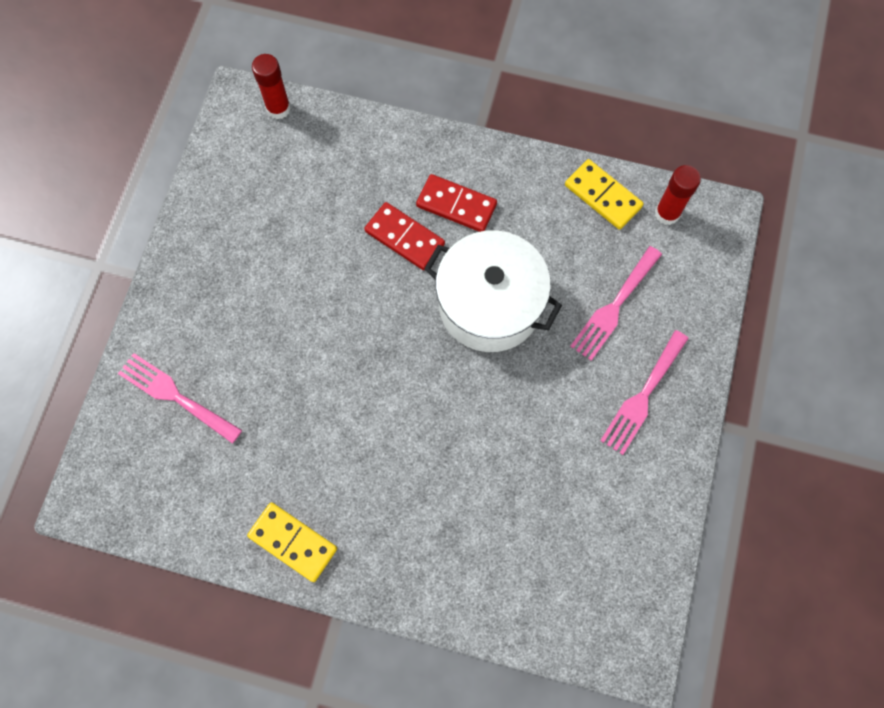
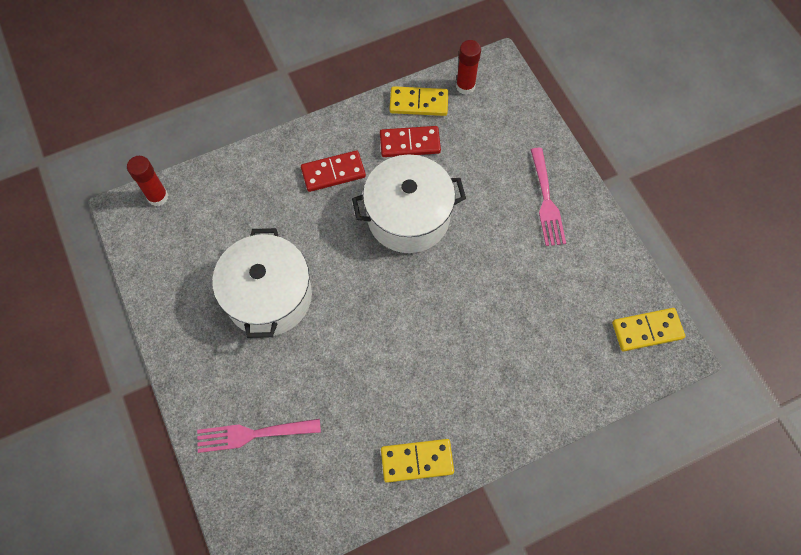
camera: 40 degrees left, 5 degrees down
red domino [364,202,445,270] -> red domino moved to [380,126,441,157]
pink fork [570,246,662,361] -> none
none -> white pot [212,228,312,338]
none -> yellow domino [612,308,685,351]

